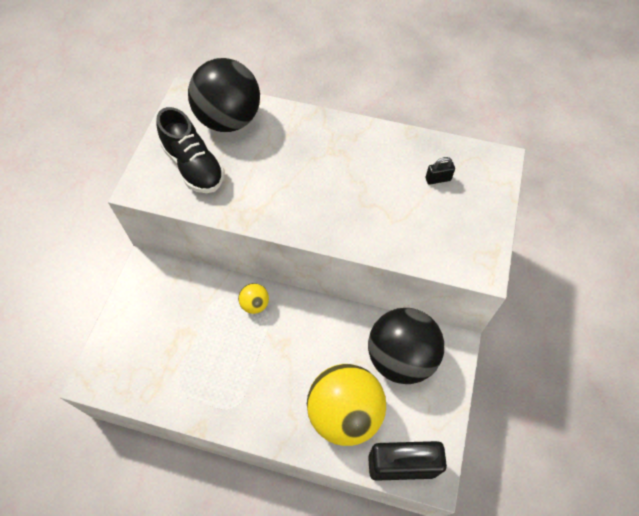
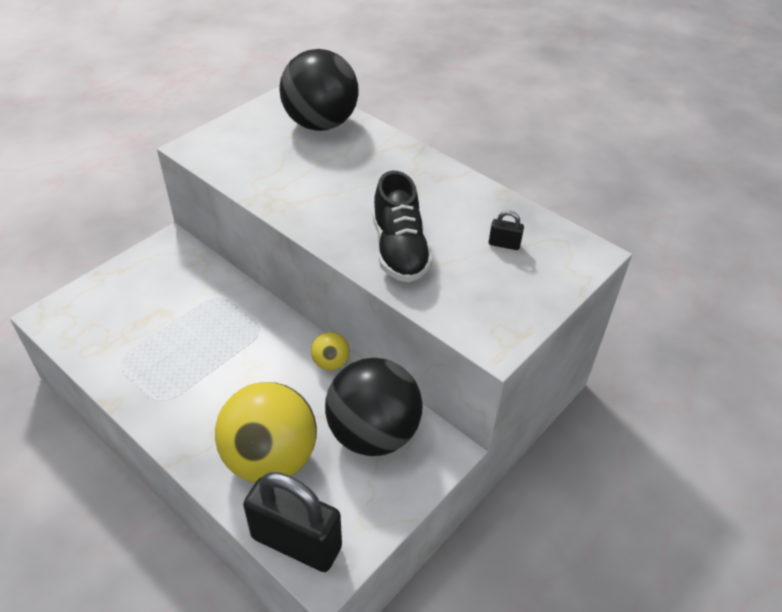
camera: 25 degrees right, 15 degrees down
black shoe [157,107,225,193] -> black shoe moved to [373,171,433,282]
yellow ball [238,283,269,314] -> yellow ball moved to [311,332,349,370]

